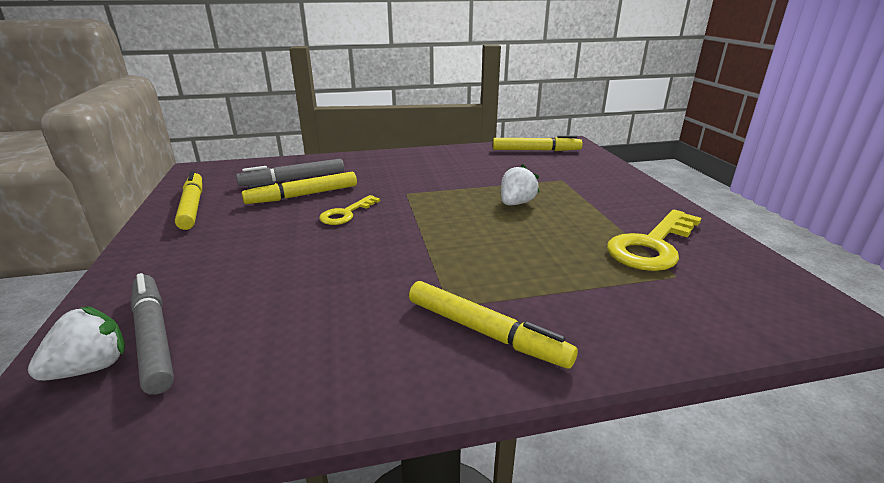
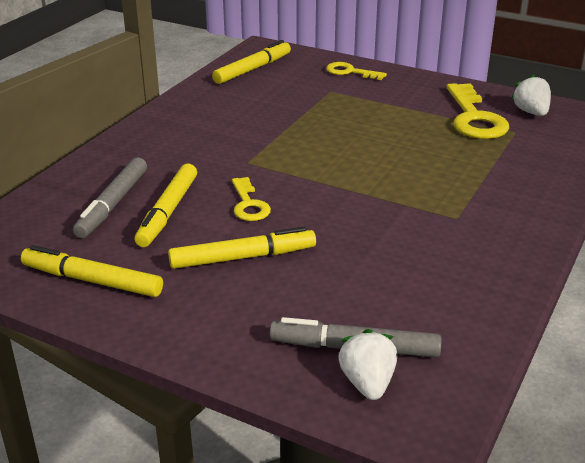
camera: 50 degrees left, 5 degrees up
yellow marker [409,281,578,369] -> yellow marker moved to [168,227,316,269]
white strawberry [501,164,540,205] -> white strawberry moved to [511,74,551,116]
none -> yellow key [326,62,387,80]

